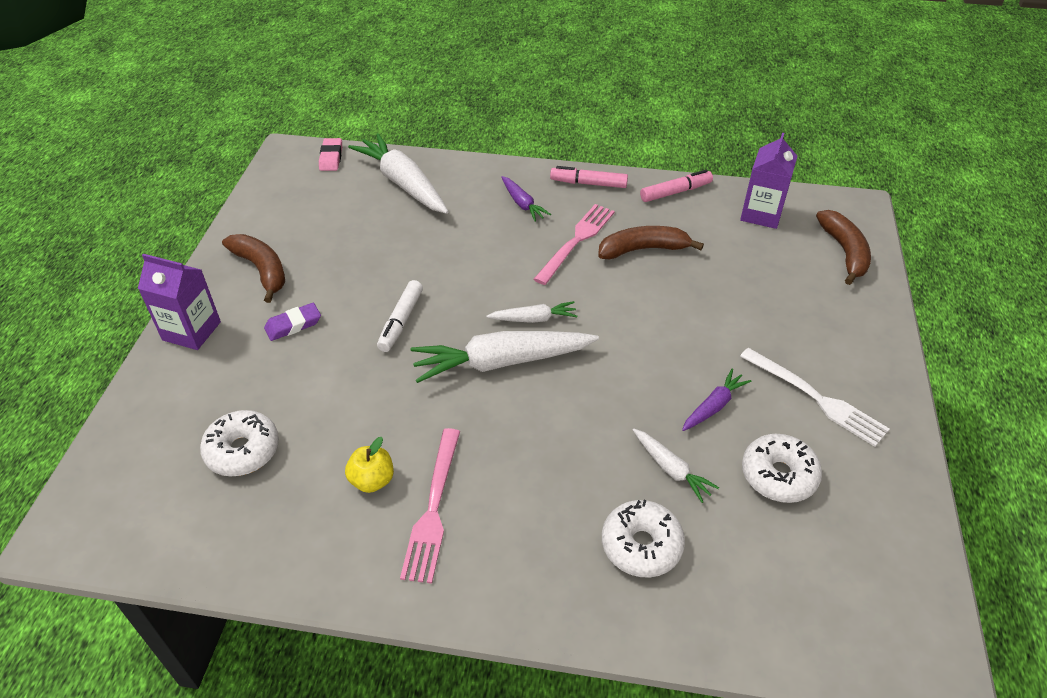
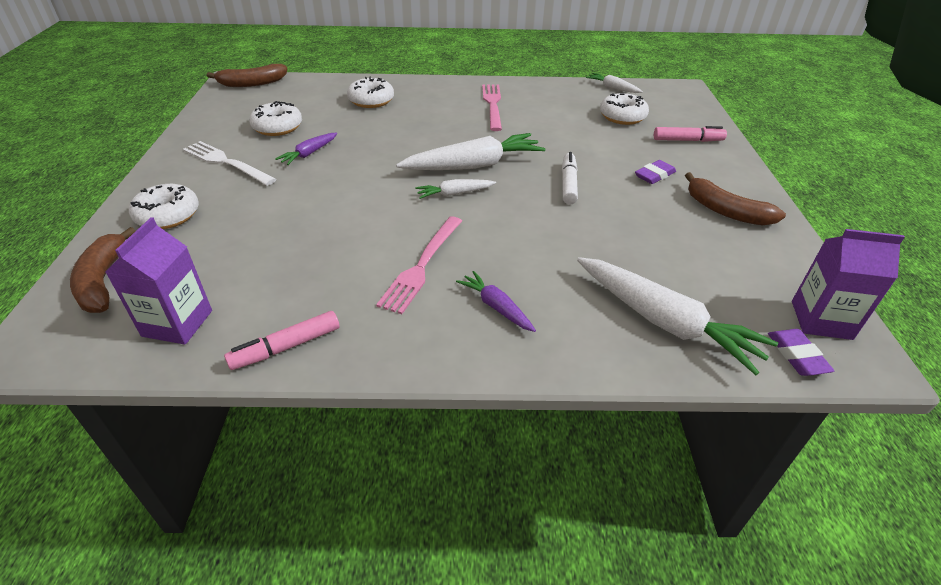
camera: 170 degrees right, 5 degrees down
purple carton [138,254,221,350] -> purple carton moved to [792,229,905,340]
pink eraser [319,138,342,171] -> purple eraser [768,329,834,376]
yellow apple [345,437,394,493] -> none
pink marker [550,166,628,188] -> pink marker moved to [654,126,727,142]
brown banana [598,226,704,259] -> brown banana moved to [207,64,287,87]
white carrot [633,429,719,503] -> white carrot moved to [586,73,643,93]
none -> white donut [129,184,199,229]

